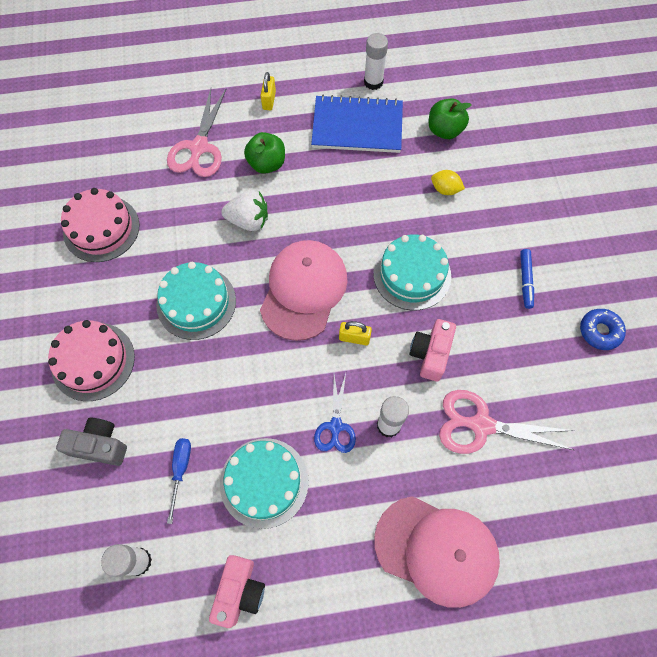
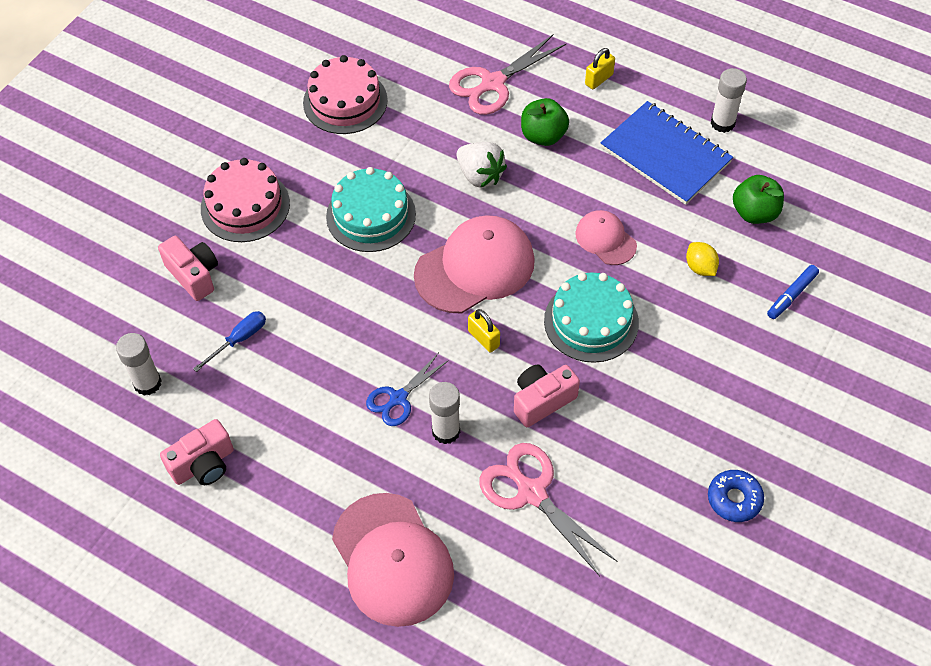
camera: 40 degrees right, 10 degrees down
grey camera [56,418,127,466] -> pink camera [158,236,218,301]
turquoise cake [220,438,309,529] -> none
blue marker [520,249,534,309] -> blue marker moved to [767,265,819,319]
none -> pink cap [575,210,637,265]

